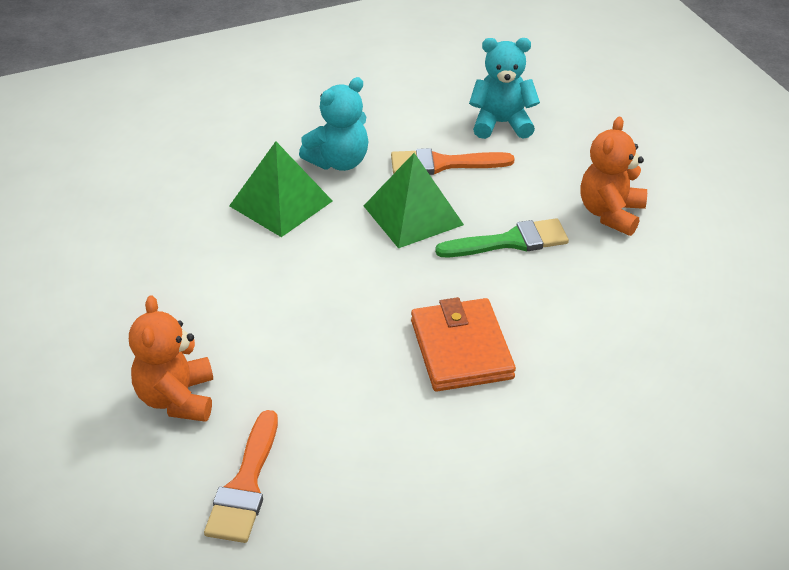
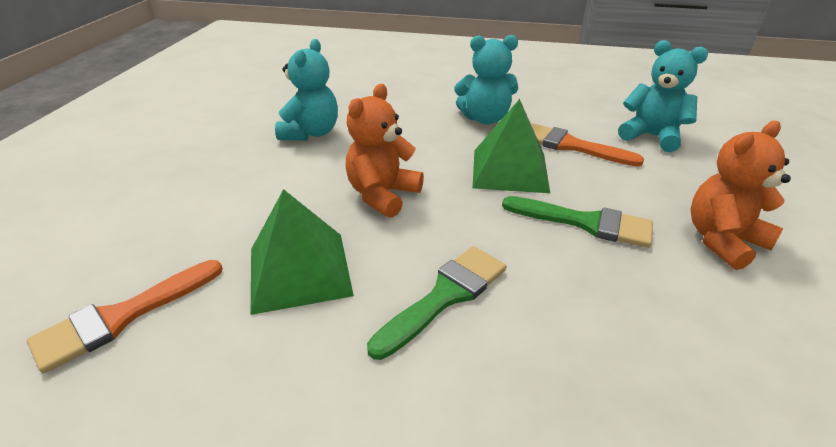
camera: 35 degrees right, 5 degrees down
orange teddy bear [129,295,213,422] -> orange teddy bear moved to [345,84,424,218]
green pyramid [229,141,333,237] -> green pyramid moved to [251,189,354,315]
orange wallet [411,297,516,392] -> green brush [367,246,506,360]
none -> turquoise teddy bear [275,39,338,141]

